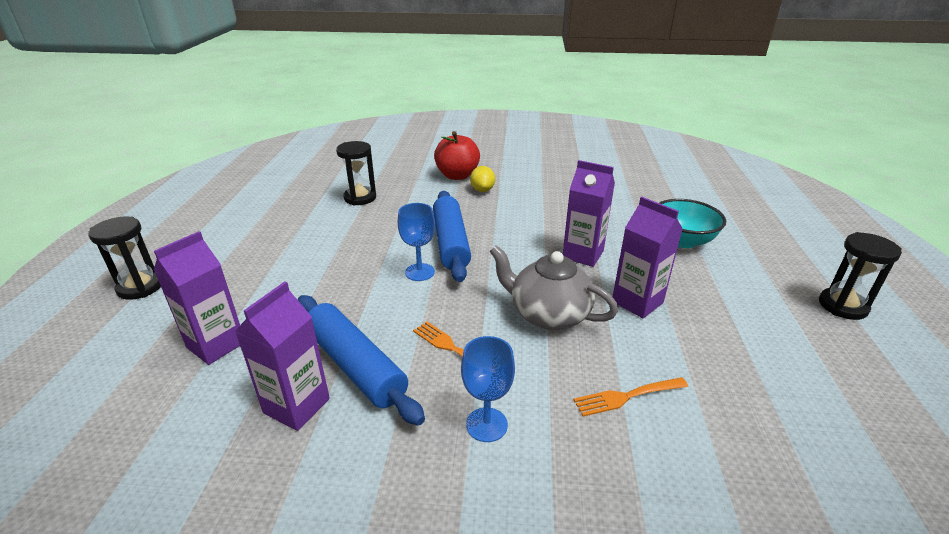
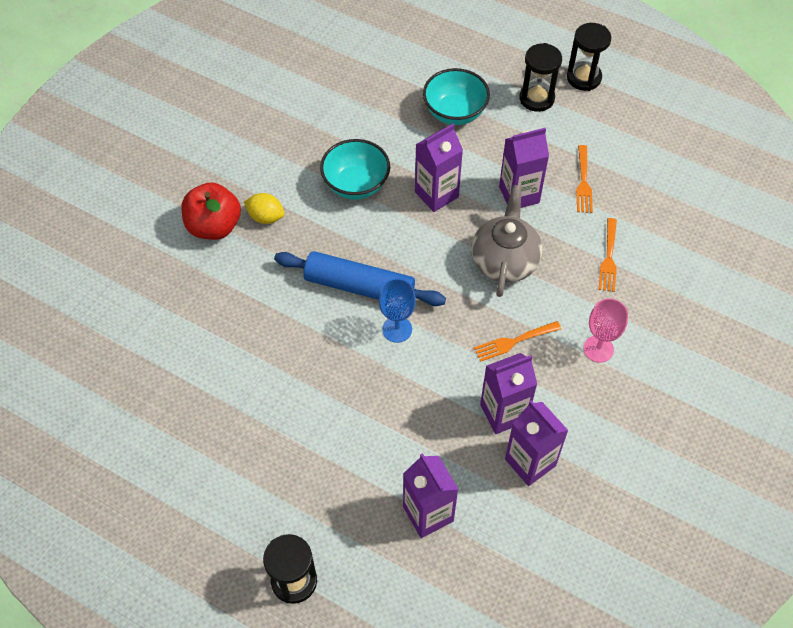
camera: 65 degrees left, 25 degrees up
blue rolling pin [298,295,425,426] -> purple carton [480,353,537,434]
black hourglass [336,141,376,205] -> black hourglass moved to [519,43,562,112]
blue goblet [461,336,515,442] -> pink goblet [583,298,628,363]
grey teapot [489,245,618,330] -> grey teapot turned 135 degrees clockwise [471,185,542,297]
none -> turquoise bowl [320,139,390,200]
none -> orange fork [576,145,593,213]

